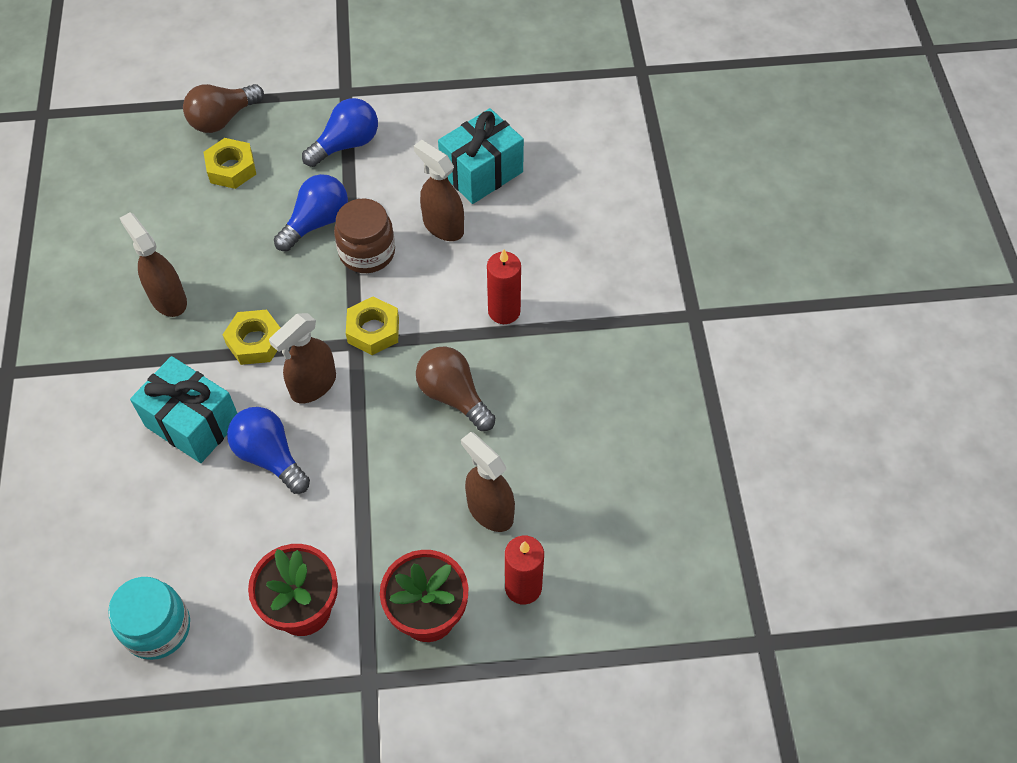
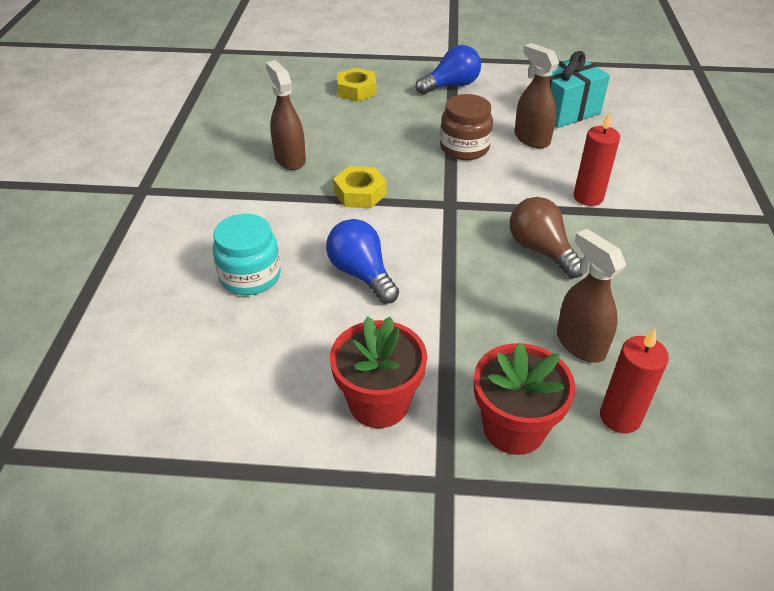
camera: 10 degrees right, 15 degrees down
turquoise jar [108,577,190,660] -> turquoise jar moved to [213,214,281,295]
turquoise gift [130,356,237,463] -> none
brown light bulb [183,84,264,133] -> none
brown spray bottle [269,313,336,403] -> none
blue light bulb [274,174,348,251] -> none
yellow nut [346,297,399,355] -> none

